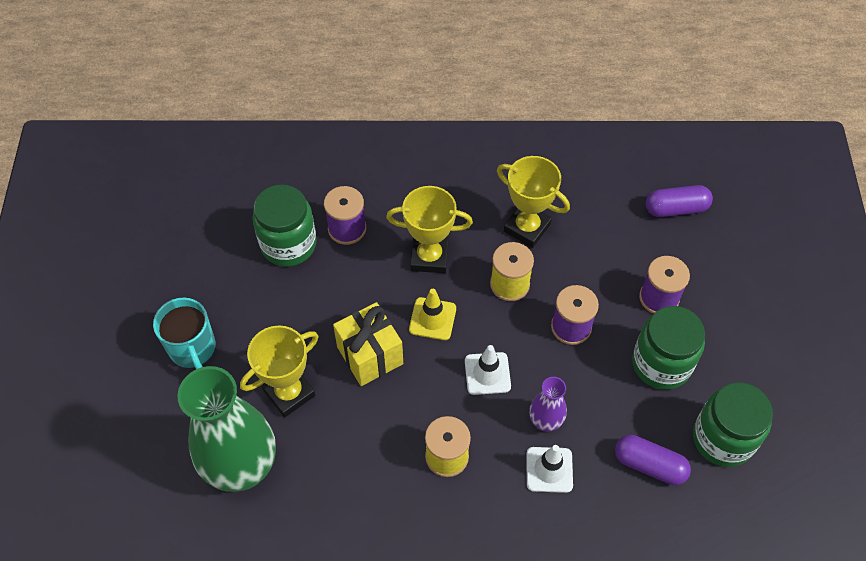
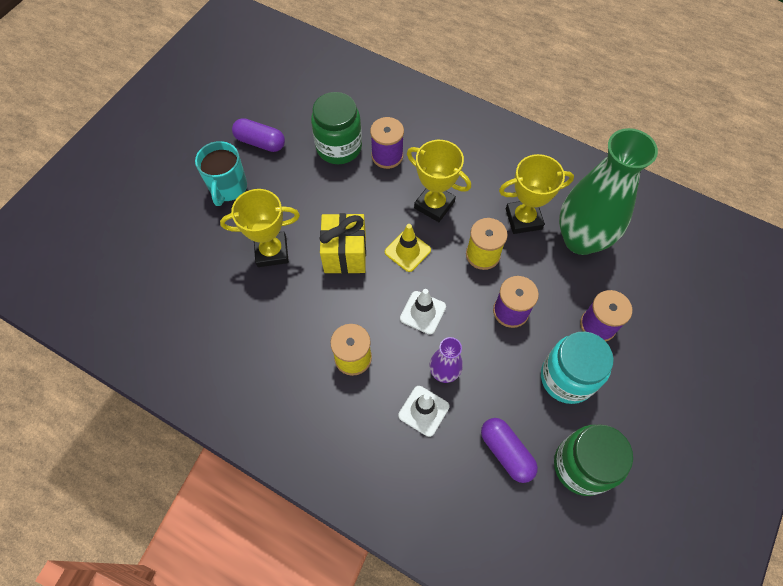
camera: 30 degrees right, 5 degrees up
green vase [178,366,276,492] -> green vase moved to [559,128,658,255]
yellow trophy [497,156,570,248] -> yellow trophy turned 75 degrees counterclockwise [499,154,574,234]
green jar [632,306,705,390] -> turquoise jar [541,332,613,404]
purple capsule [646,185,713,217] -> purple capsule moved to [232,118,285,152]

